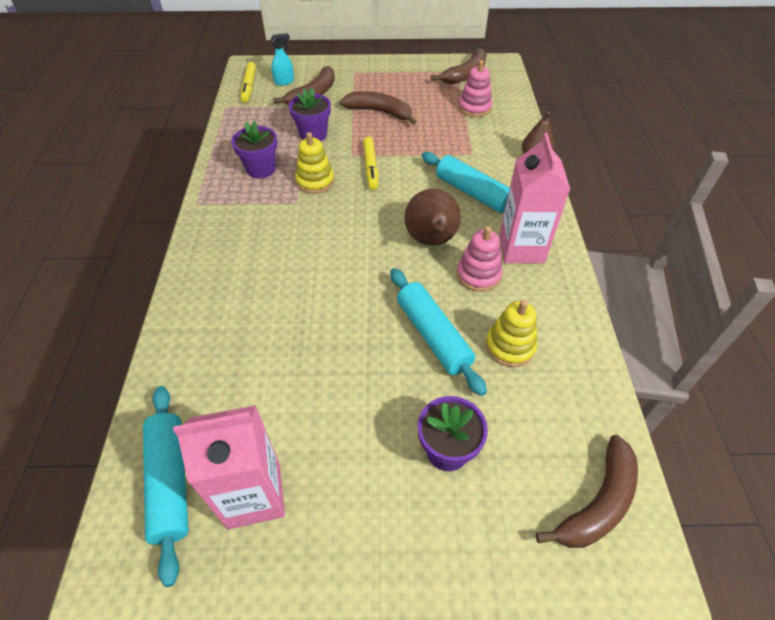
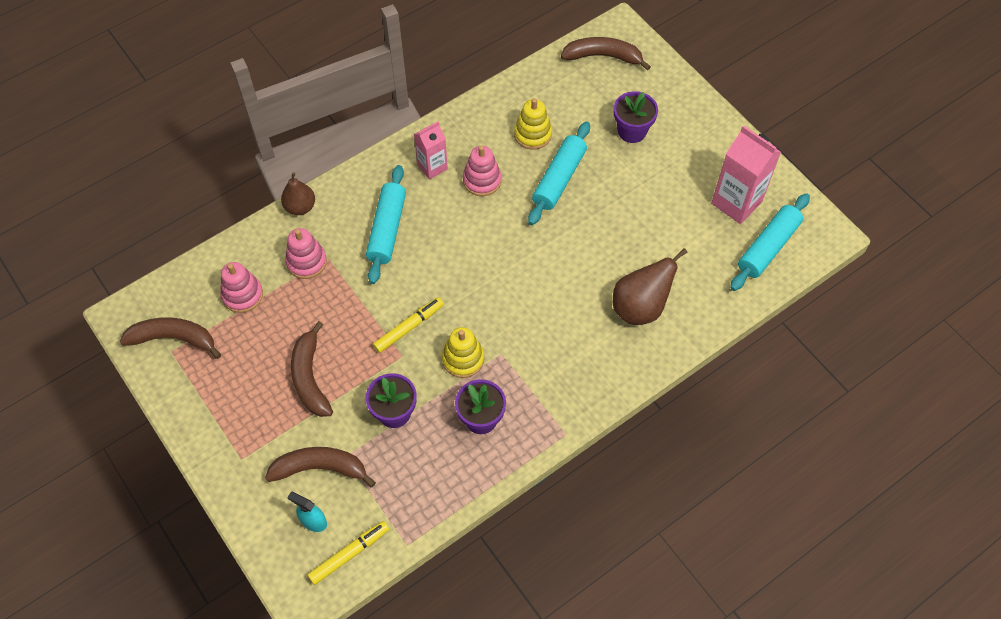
camera: 125 degrees left, 10 degrees up
brown pear [404,189,461,246] -> brown pear moved to [613,248,688,325]
pink carton [499,133,571,263] -> pink carton [414,122,448,180], size x0.61
none -> pink stacking toy [285,228,327,279]

